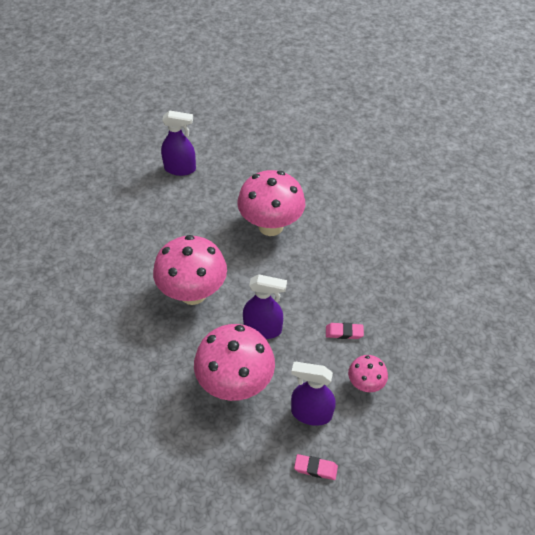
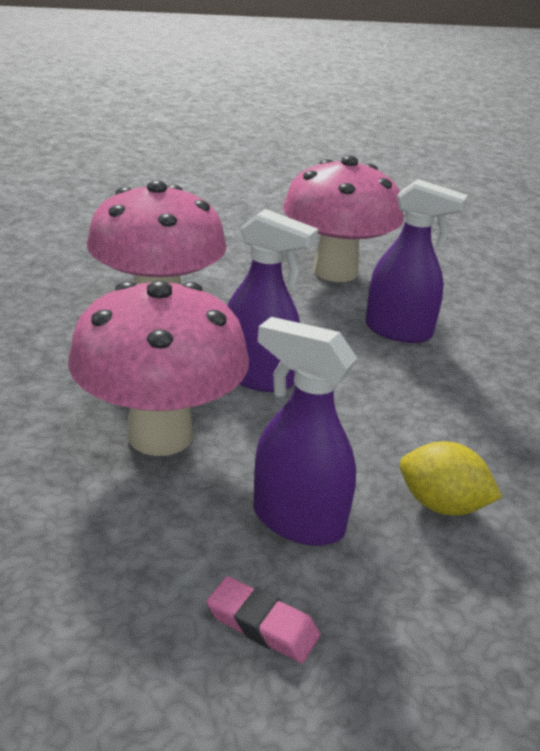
camera: 15 degrees right, 20 degrees down
purple spray bottle [161,110,196,176] -> purple spray bottle moved to [365,179,468,343]
pink eraser [326,323,364,339] -> none
pink mushroom [348,355,388,392] -> yellow lemon [400,441,502,515]

